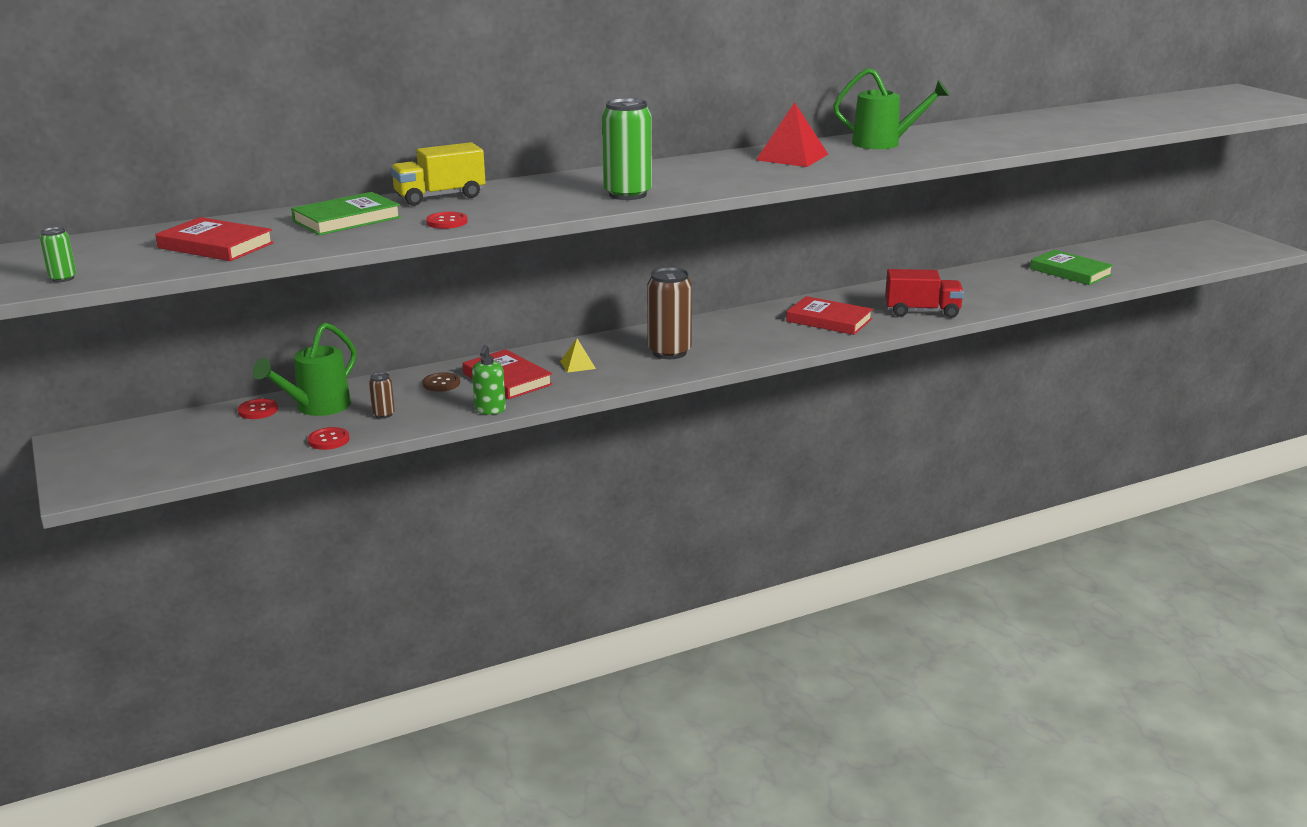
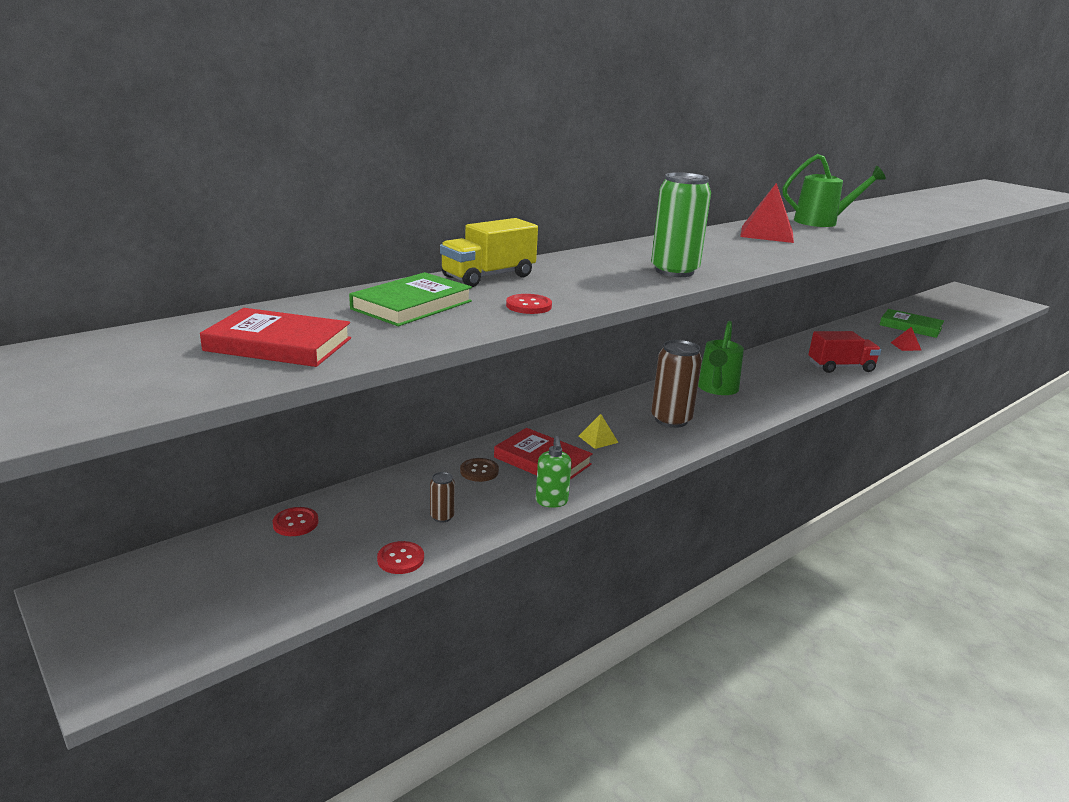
camera: 15 degrees left, 0 degrees up
green can [40,227,76,282] -> none
green watering can [252,322,357,416] -> green watering can moved to [698,321,744,395]
red book [786,296,873,335] -> none
none -> red pyramid [891,327,922,351]

